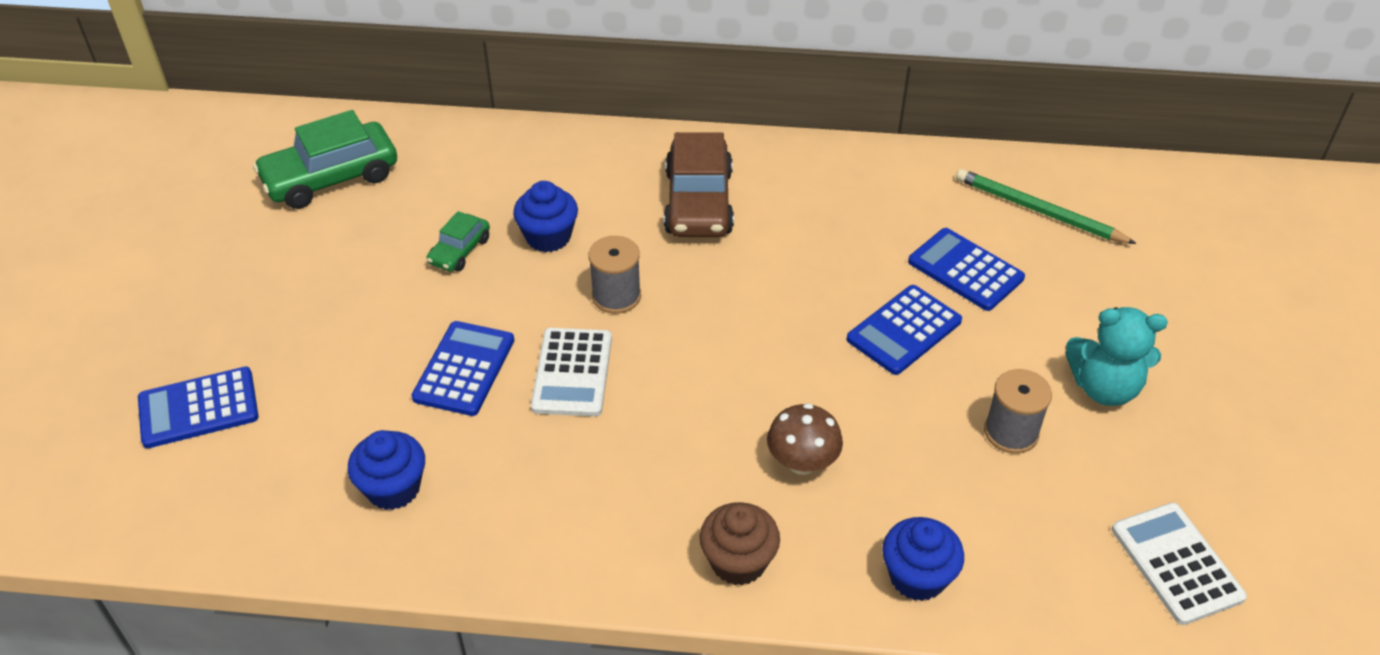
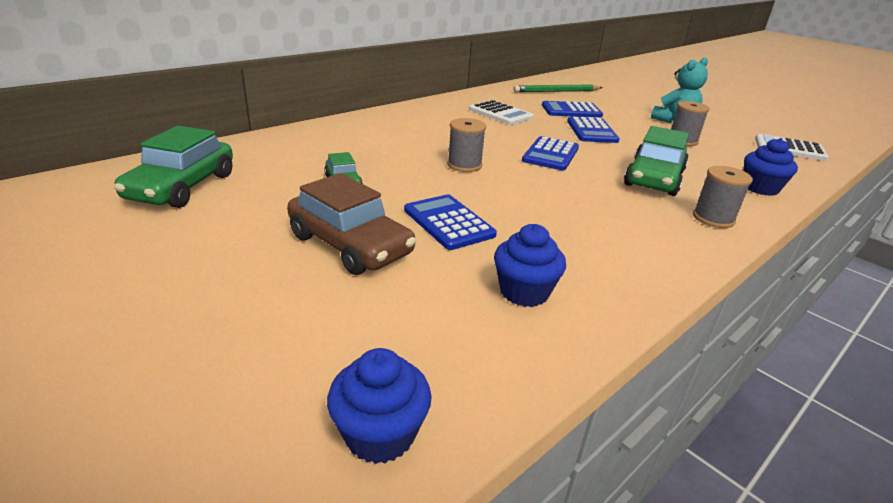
camera: 50 degrees left, 15 degrees down
blue calculator [138,367,259,448] -> blue calculator moved to [522,136,579,171]
blue cupcake [513,181,578,252] -> blue cupcake moved to [327,348,432,464]
white calculator [531,328,612,416] -> white calculator moved to [469,100,533,125]
brown car [664,132,734,237] -> brown car moved to [287,173,416,275]
brown cupcake [700,502,780,585] -> grey spool [693,166,753,228]
brown mushroom [767,403,843,475] -> green car [624,126,689,196]

